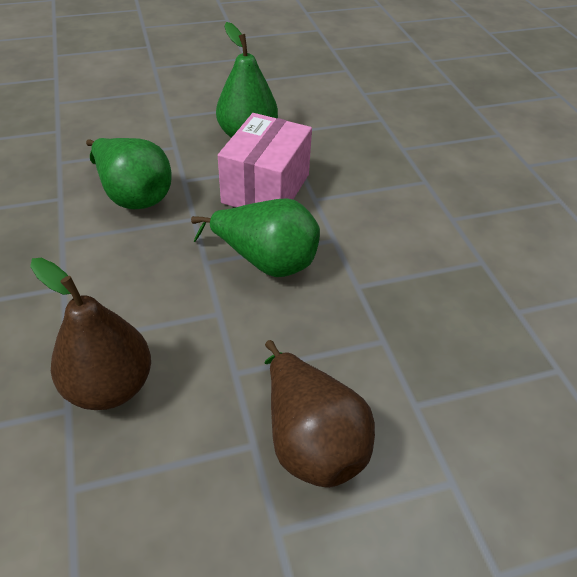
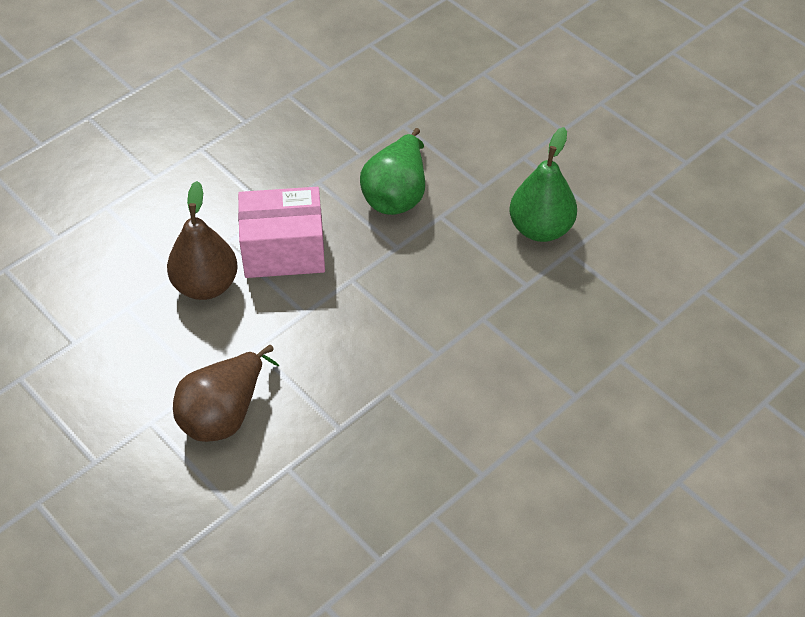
camera: 65 degrees right, 5 degrees up
green pear [191,198,320,277] -> none
pink box [218,113,312,207] -> pink box moved to [238,187,325,278]

